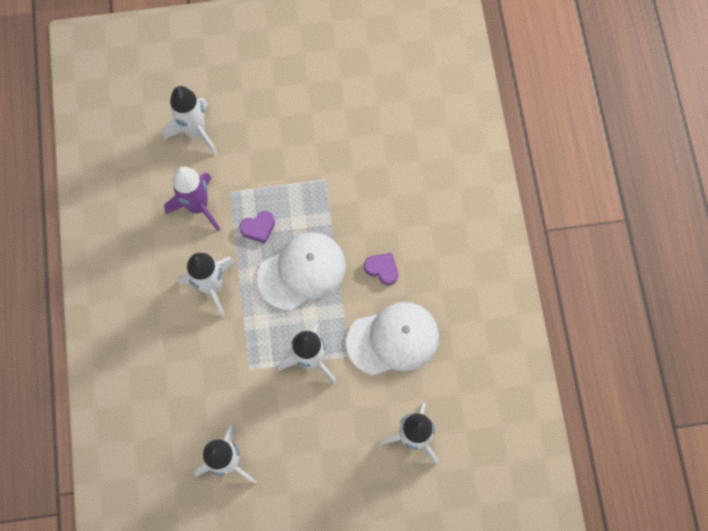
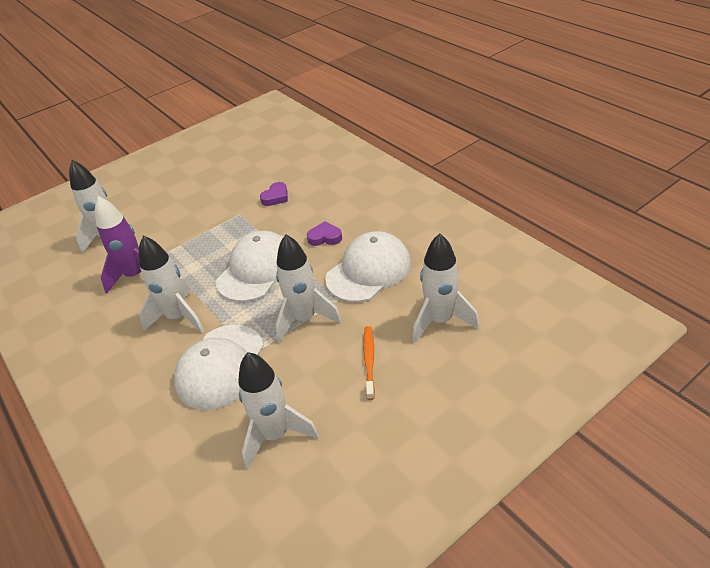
camera: 25 degrees left, 30 degrees down
purple heart [239,211,275,243] -> purple heart moved to [260,182,288,206]
none -> white cap [174,325,264,410]
none -> orange toothbrush [363,326,375,400]

